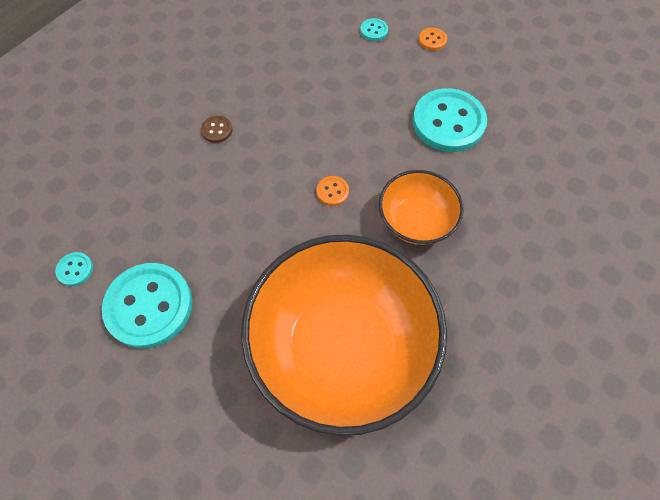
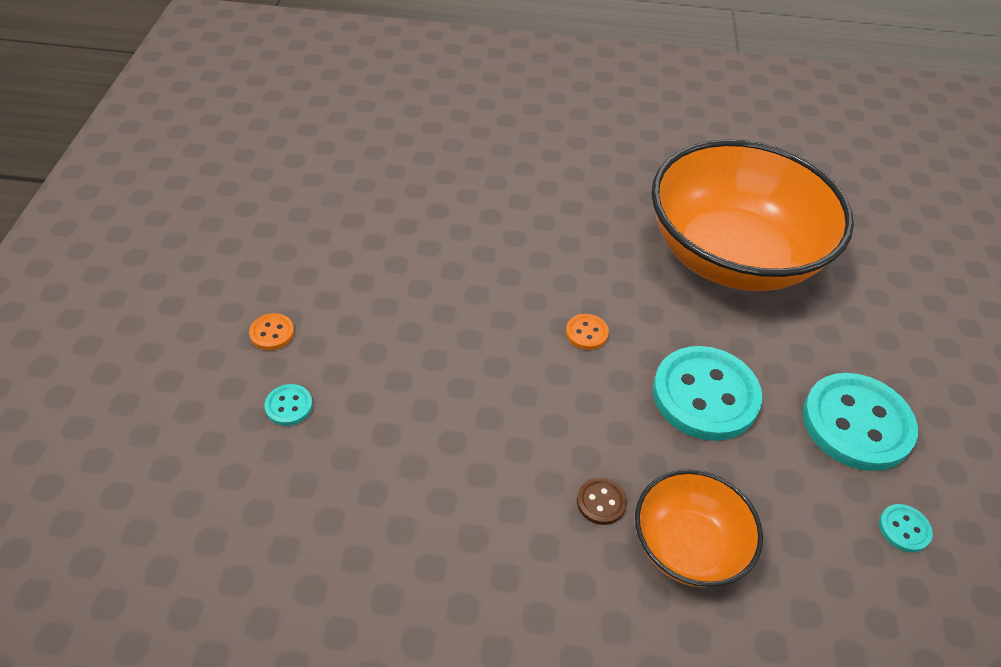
camera: 125 degrees left, 15 degrees down
orange bowl [379,170,464,245] -> orange bowl moved to [635,469,763,587]
turquoise button [413,88,487,152] -> turquoise button moved to [653,346,763,441]

